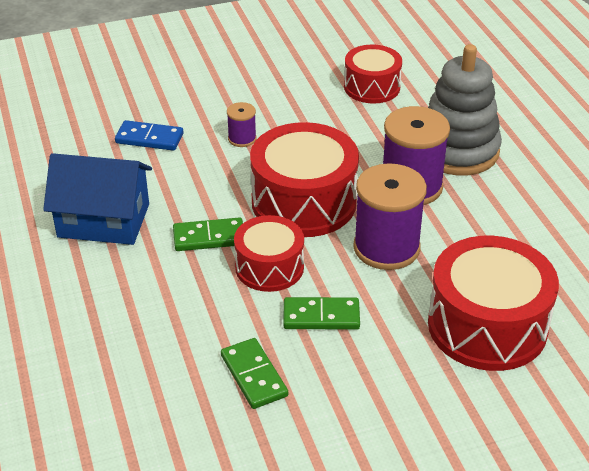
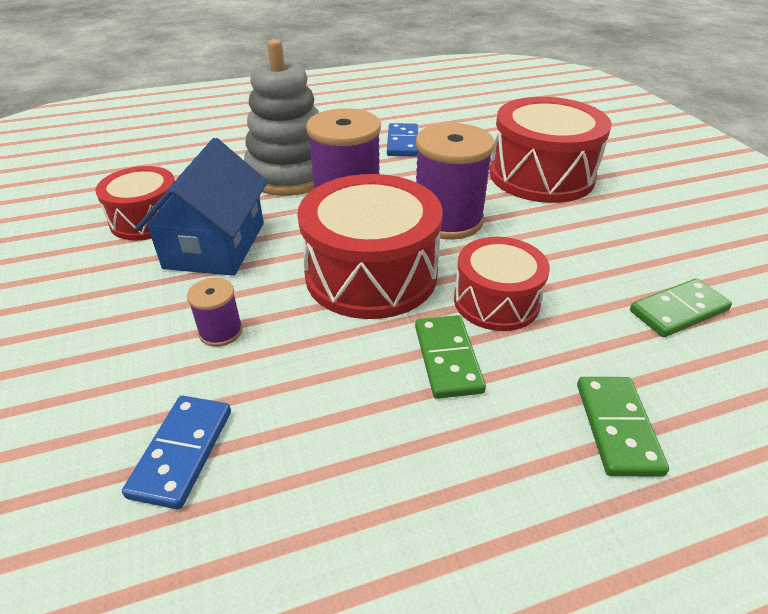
camera: 90 degrees left, 0 degrees up
blue house [43,153,152,245] -> blue house moved to [135,138,268,276]
green domino [283,297,360,330] -> green domino moved to [577,377,669,477]
none -> blue domino [387,123,418,157]

